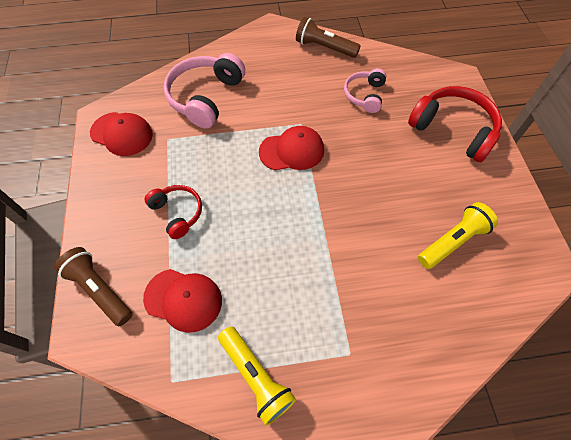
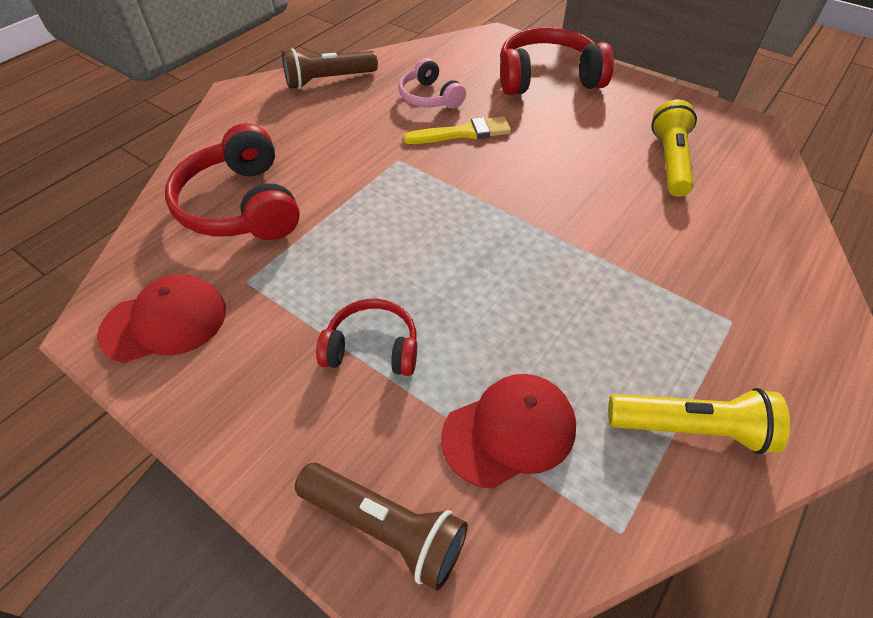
camera: 45 degrees left, 10 degrees down
brown flashlight [54,247,132,326] -> brown flashlight turned 150 degrees counterclockwise [295,463,468,591]
pink headphones [163,53,245,129] -> red headphones [165,123,300,240]
red cap [259,126,324,171] -> none
none -> yellow brush [403,116,511,144]

